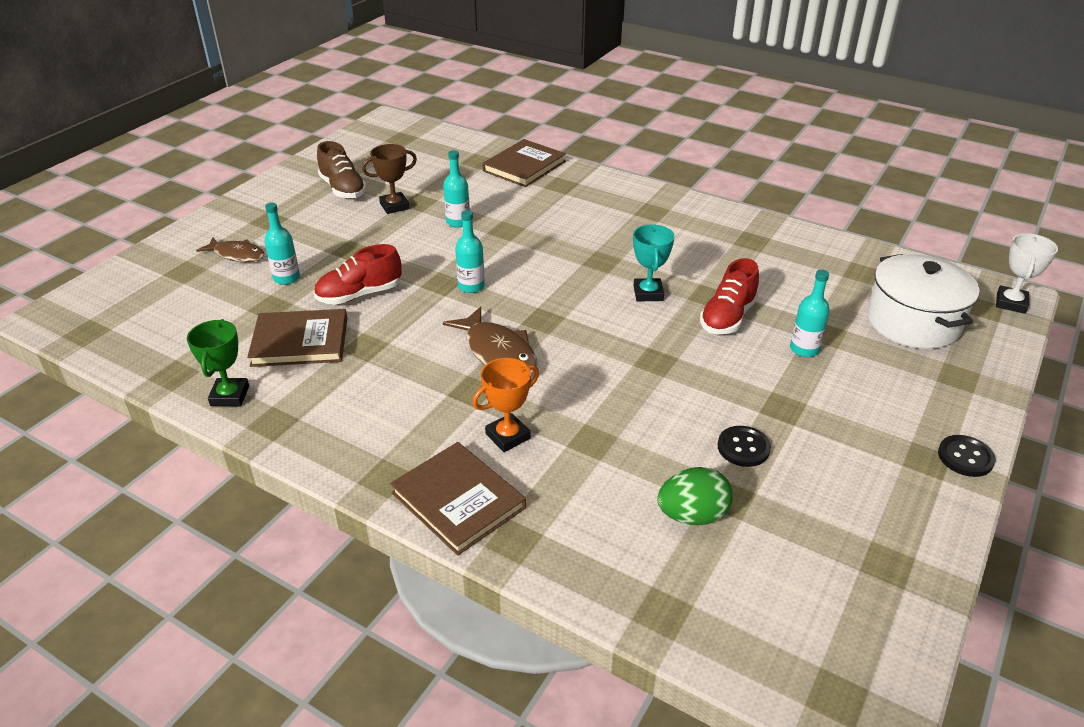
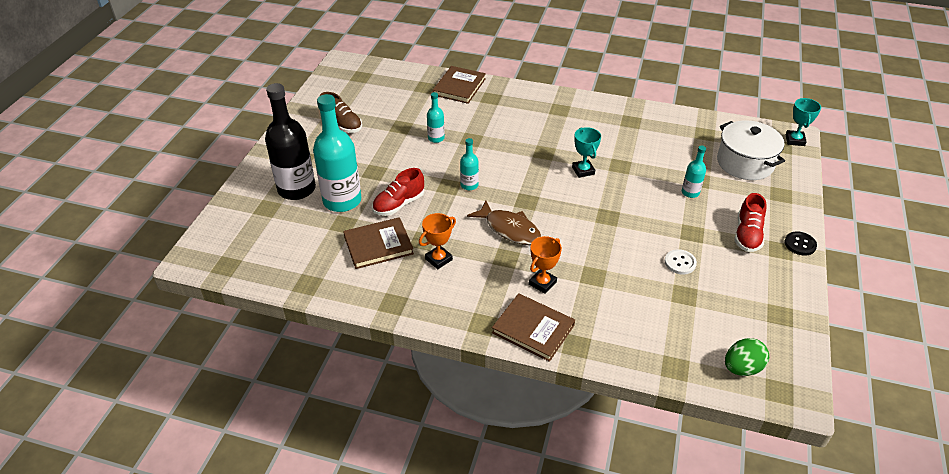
camera: 15 degrees left, 5 degrees up
green trophy [187,319,249,406] -> none
brown fish [196,237,265,262] -> black bottle [265,83,316,200]
turquoise bottle [264,203,300,285] -> turquoise bottle [313,94,361,212], size x2.11
brown trophy [362,144,417,214] -> none
green egg [657,467,733,525] -> green egg moved to [725,338,769,376]
red shoe [700,258,759,334] -> red shoe moved to [734,193,767,252]
black button [718,426,771,467] -> white button [665,249,697,275]
white trophy [996,233,1058,314] -> turquoise trophy [785,98,821,146]
none -> orange trophy [419,213,456,269]

